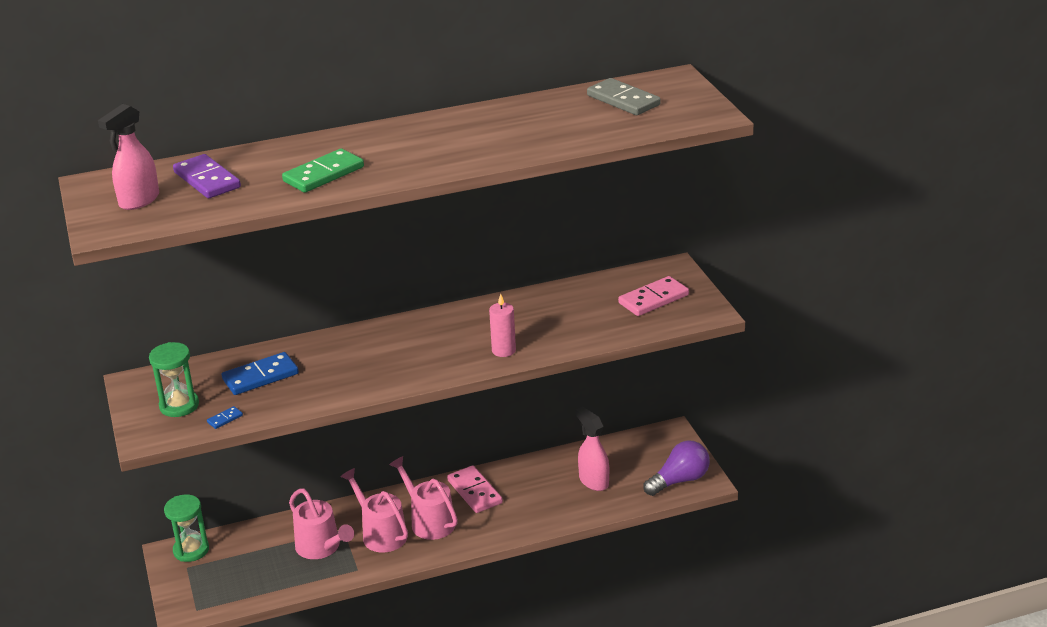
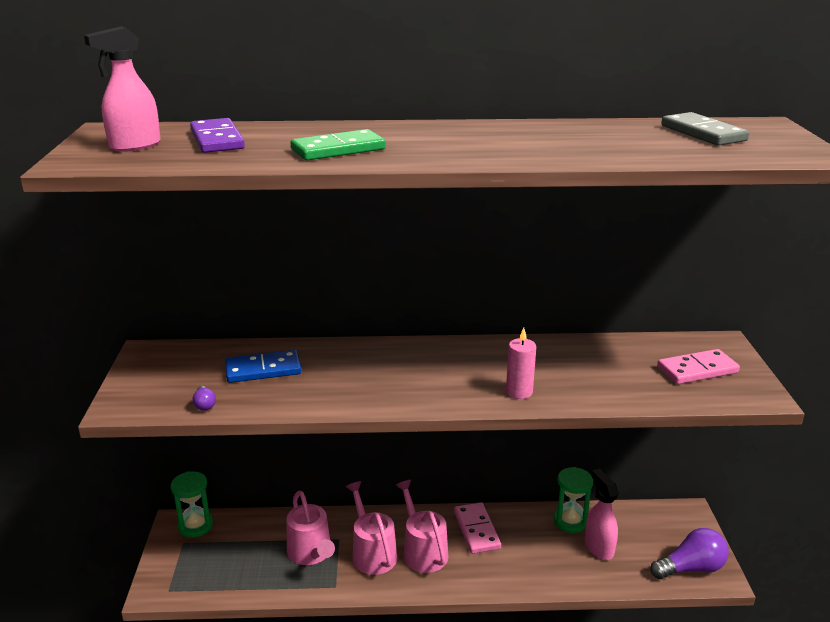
camera: 15 degrees right, 5 degrees down
green hourglass [149,342,199,417] -> green hourglass moved to [554,467,593,533]
blue domino [207,406,243,429] -> purple light bulb [192,386,216,411]

